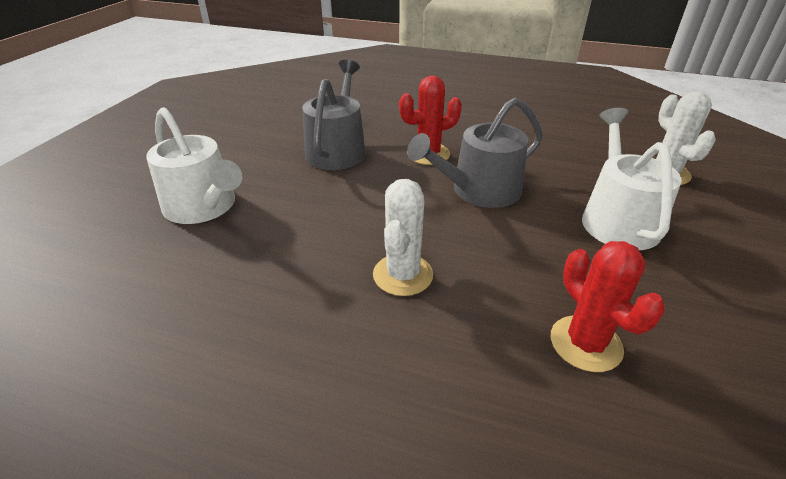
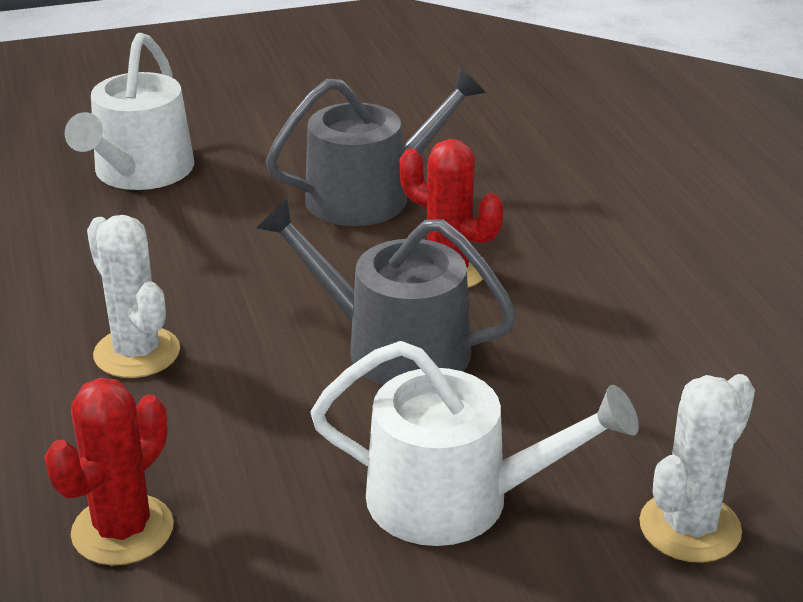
camera: 55 degrees right, 5 degrees down
white cactus [373,179,433,296] -> white cactus turned 75 degrees clockwise [87,215,180,378]
white watering can [582,108,682,250] -> white watering can turned 45 degrees clockwise [310,341,639,546]

